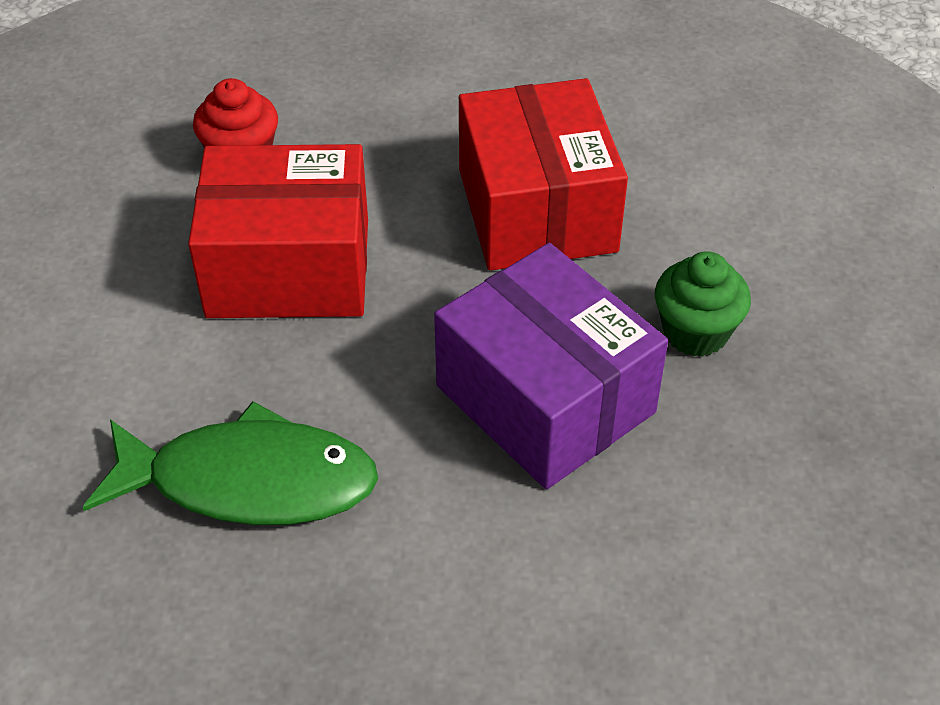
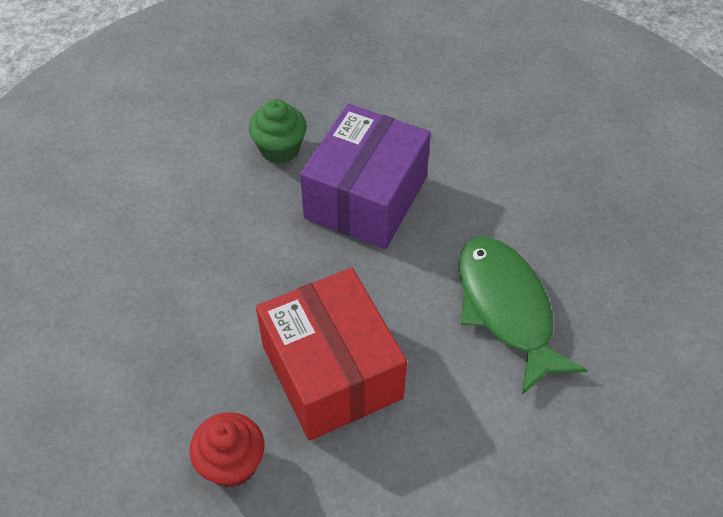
camera: 115 degrees left, 5 degrees up
red box [459,78,628,271] -> none

